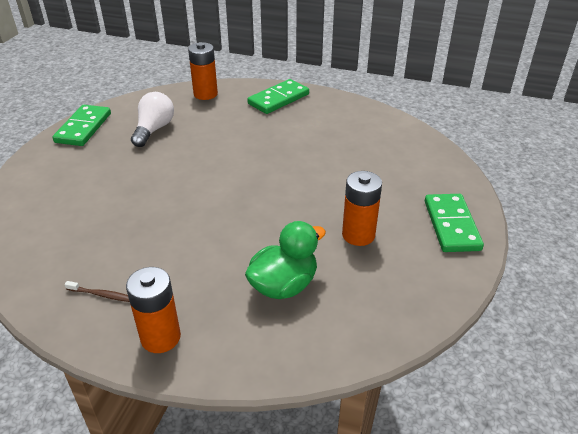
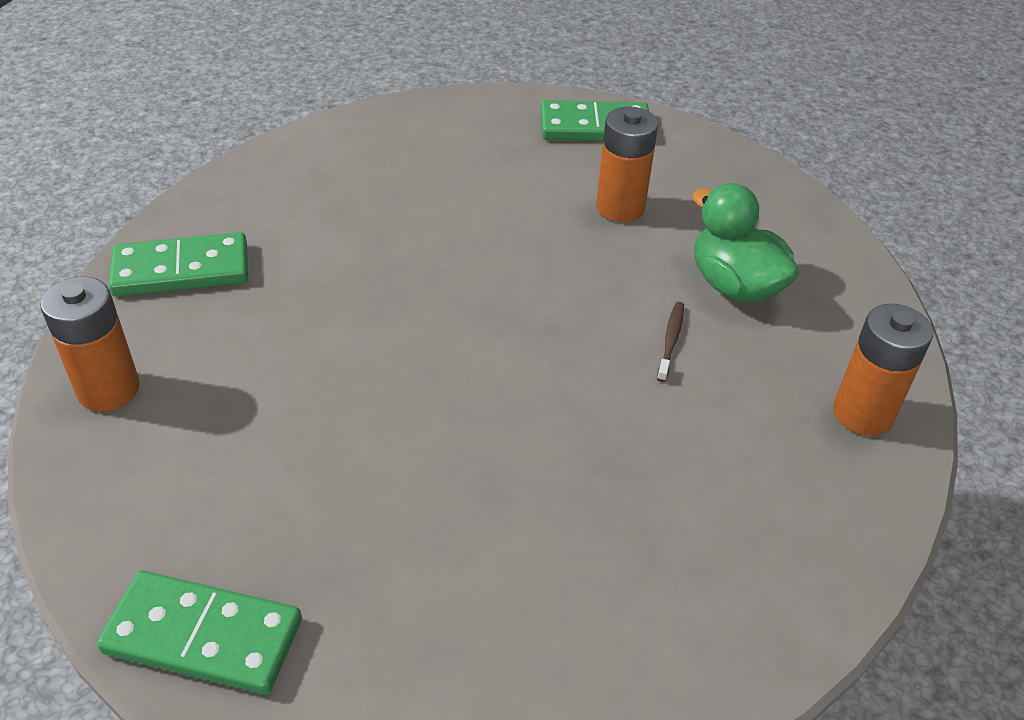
camera: 90 degrees left, 5 degrees up
brown toothbrush [65,281,130,302] -> brown toothbrush moved to [657,302,684,382]
white light bulb [131,92,174,147] -> none
green domino [247,79,309,114] -> green domino turned 60 degrees counterclockwise [109,232,248,296]

